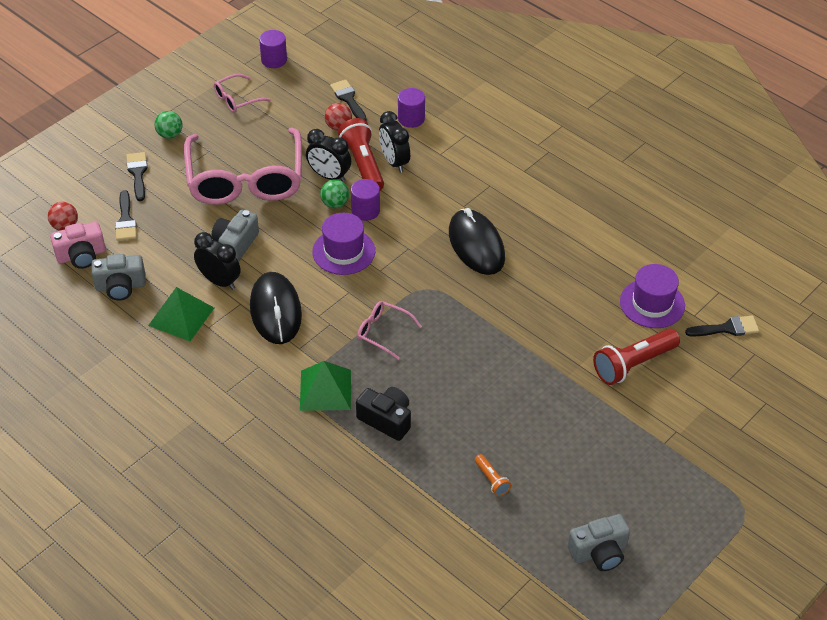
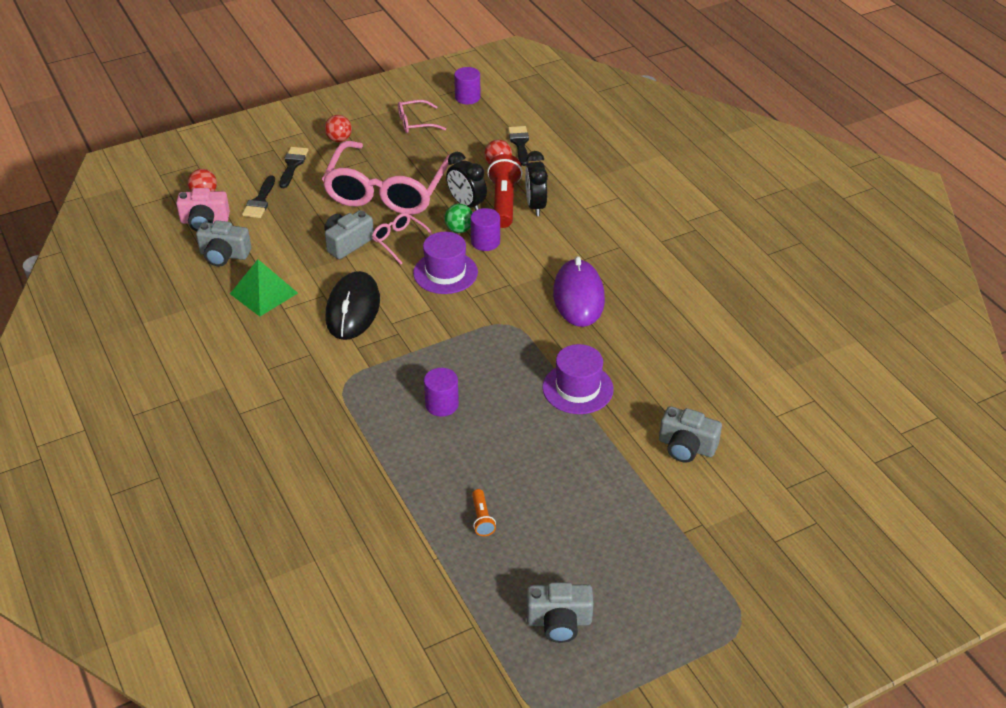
camera: 20 degrees right, 5 degrees down
green ball [154,111,183,139] -> red ball [324,115,352,142]
black clock [194,232,241,290] -> none
green pyramid [300,361,351,411] -> none
black camera [356,387,411,441] -> none
pink glasses [357,301,422,360] -> pink glasses moved to [372,213,432,265]
purple cylinder [398,88,425,128] -> purple cylinder moved to [424,368,459,416]
black mouse [449,208,505,275] -> purple mouse [553,256,605,327]
red flashlight [593,328,680,385] -> grey camera [659,406,722,462]
purple hat [620,264,685,328] -> purple hat moved to [542,344,614,414]
black brush [685,315,759,337] -> none

